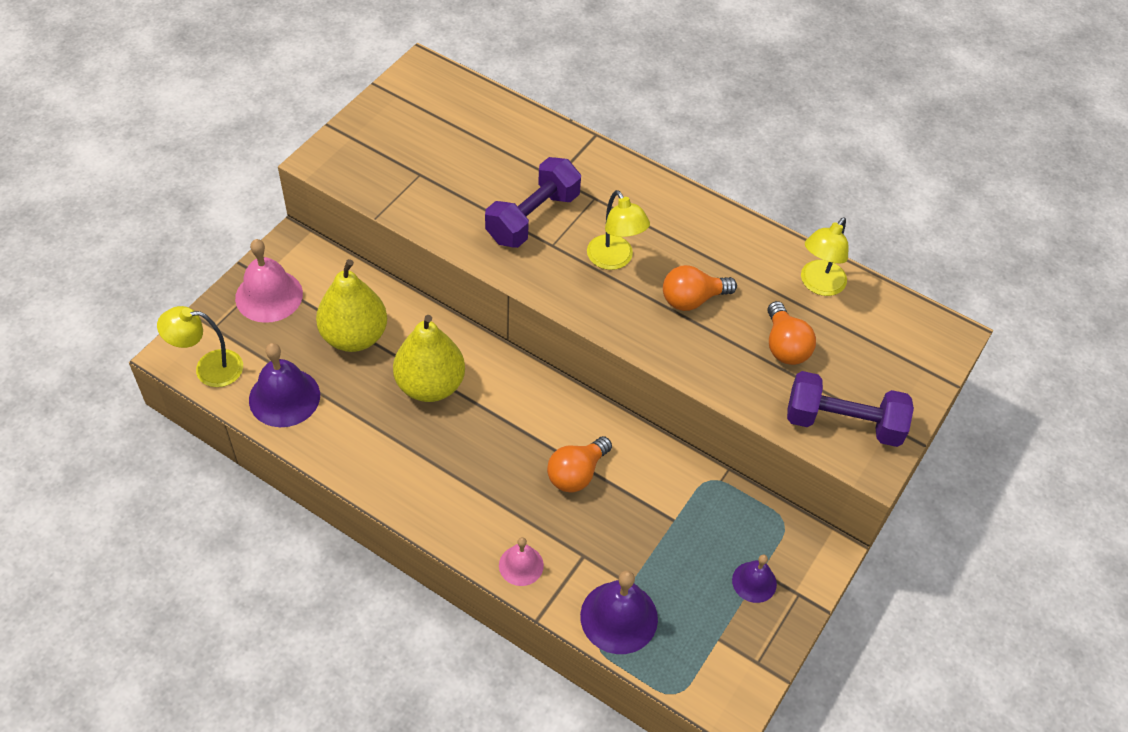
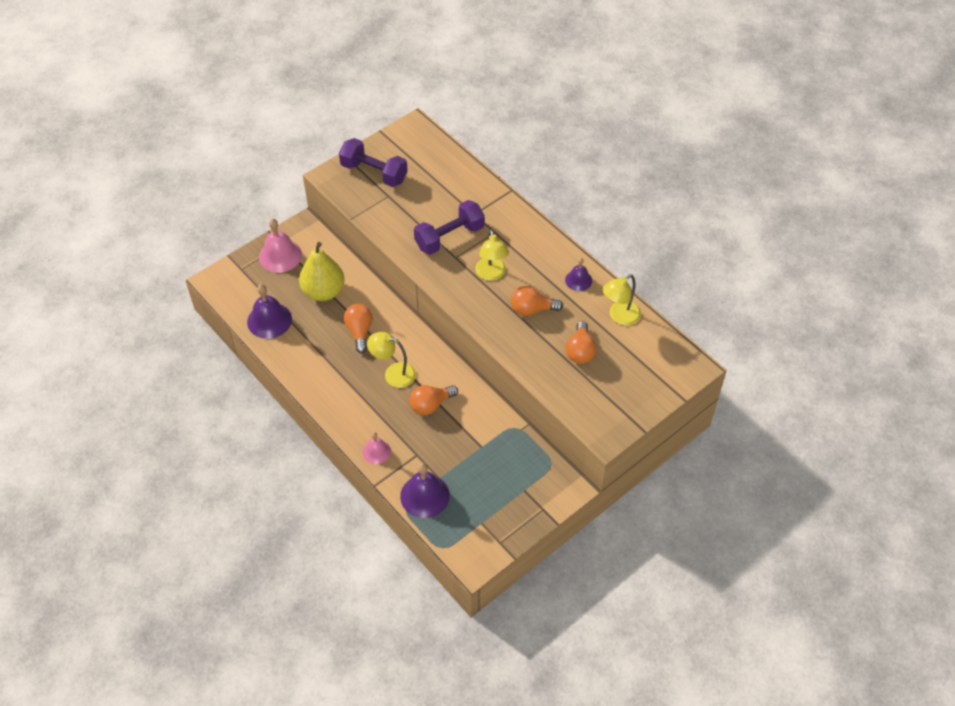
camera: 20 degrees right, 0 degrees up
yellow lamp [157,306,243,387] -> yellow lamp moved to [367,332,416,388]
yellow pear [393,315,465,402] -> orange light bulb [344,304,373,353]
purple bell [732,555,777,603] -> purple bell moved to [565,258,592,291]
purple dumbbell [787,371,914,447] -> purple dumbbell moved to [339,138,408,187]

